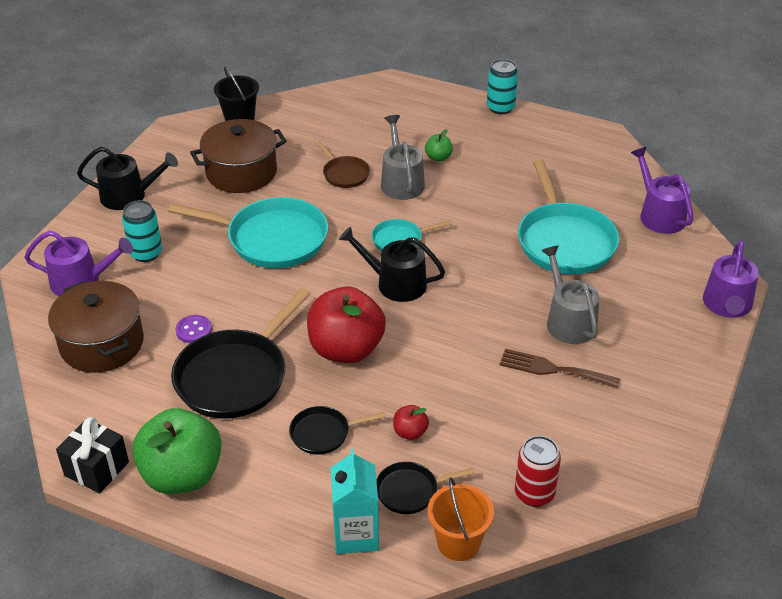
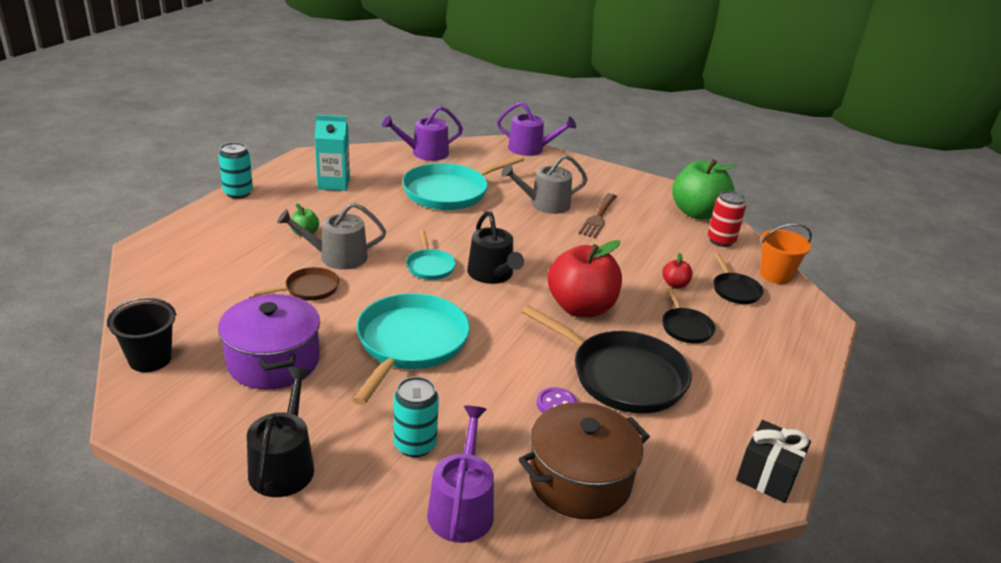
camera: 90 degrees left, 10 degrees down
green apple [132,408,222,494] -> green apple moved to [672,159,737,220]
brown pot [190,119,287,193] -> purple pot [218,293,320,389]
turquoise carton [331,449,379,554] -> turquoise carton moved to [315,115,350,191]
black watering can [339,227,445,302] -> black watering can turned 45 degrees counterclockwise [467,211,524,284]
turquoise pan [518,160,619,275] -> turquoise pan turned 150 degrees clockwise [402,155,524,210]

